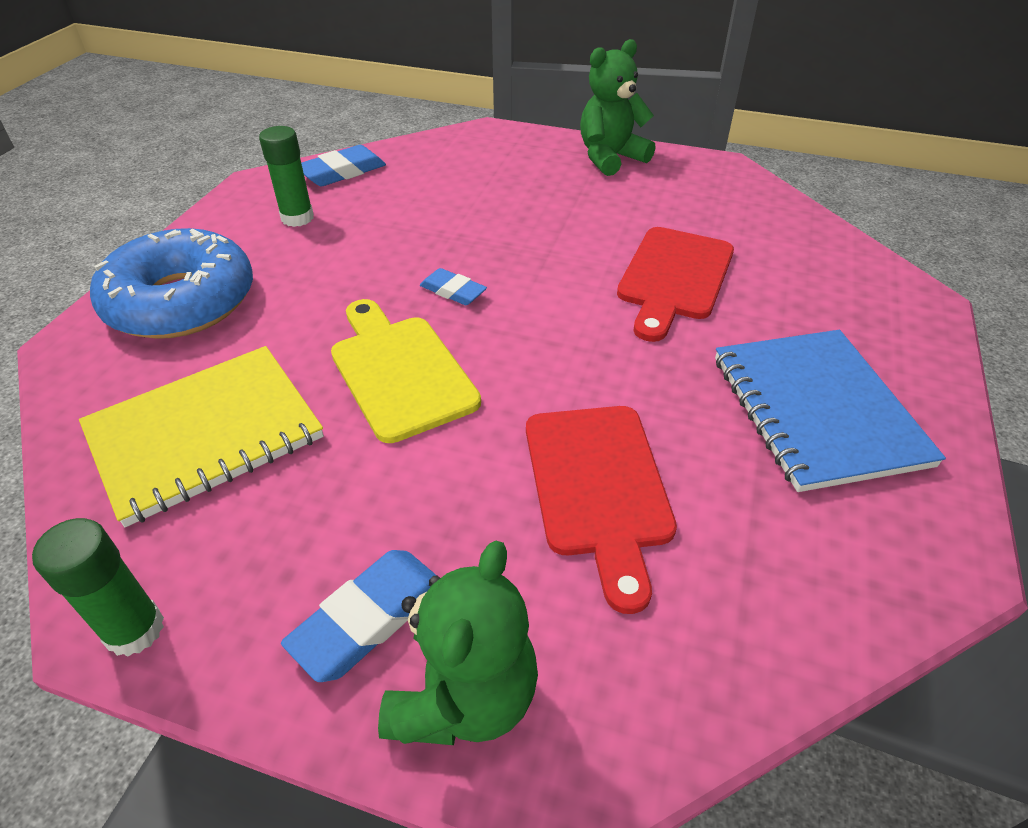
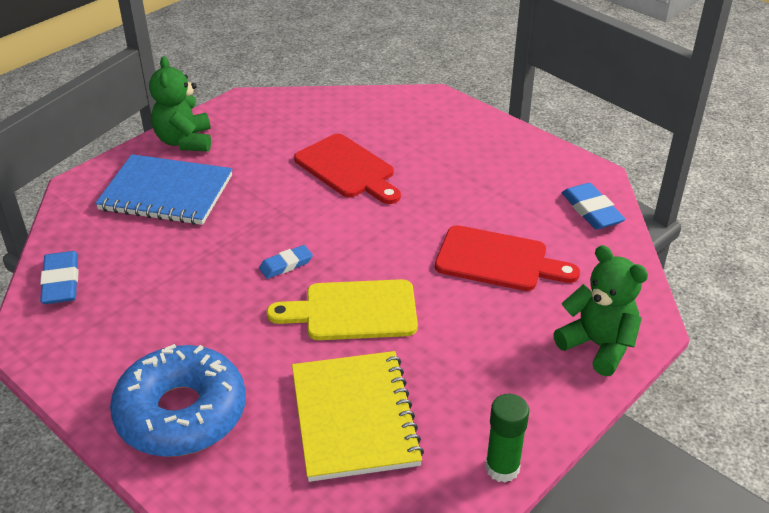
camera: 65 degrees left, 5 degrees down
green glue stick [259,126,314,227] -> none
blue eraser [281,550,437,682] -> blue eraser moved to [562,183,626,230]
blue notebook [715,330,946,492] -> blue notebook moved to [95,154,232,225]

